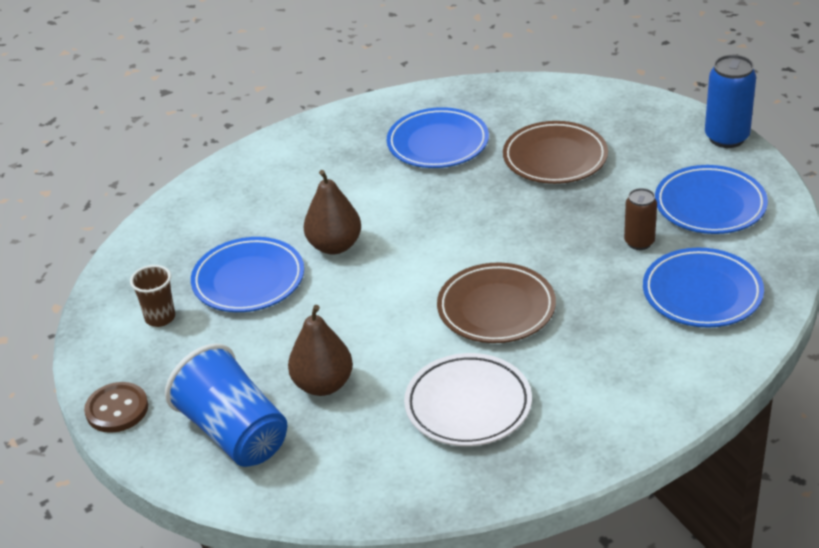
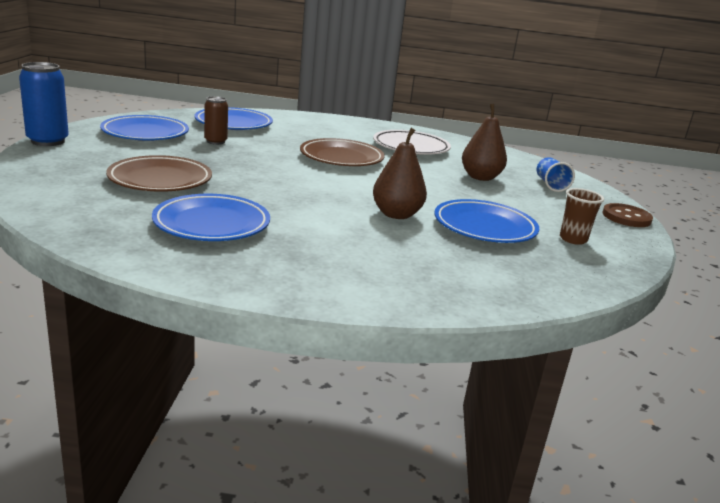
camera: 150 degrees left, 15 degrees down
blue cup [165,343,287,467] -> blue cup [537,157,575,192], size x0.53

